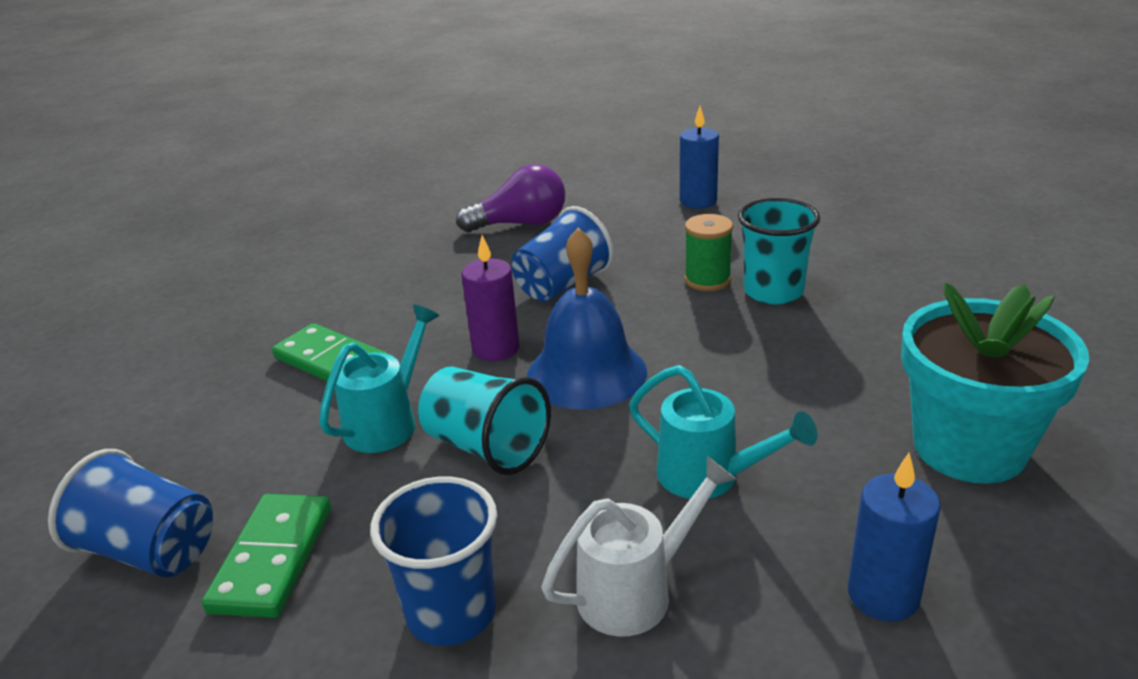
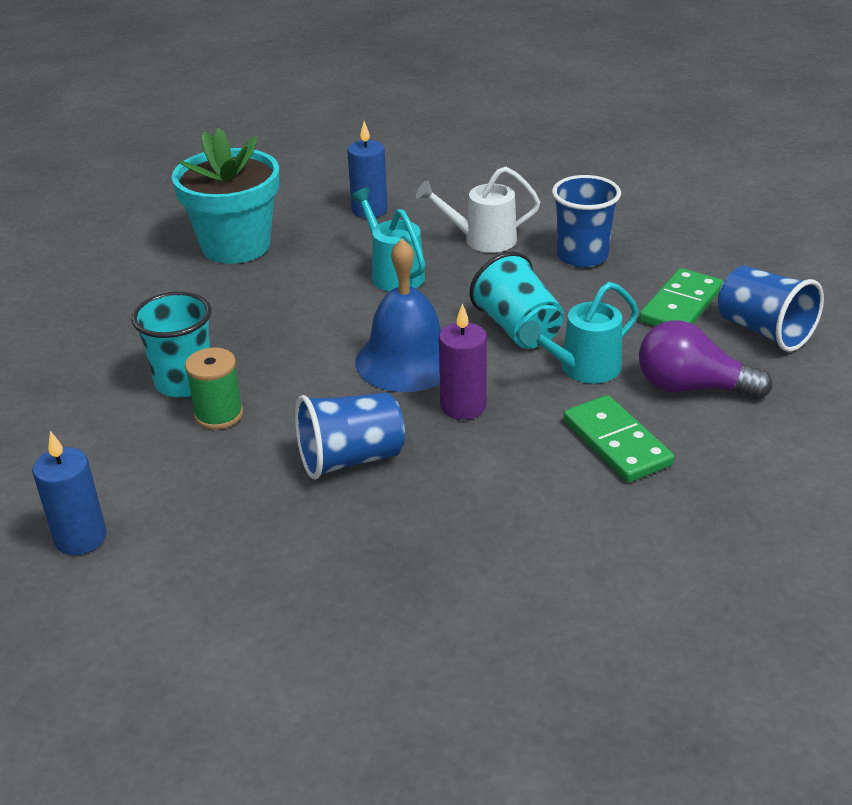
camera: 155 degrees left, 5 degrees up
purple light bulb [456,164,565,232] -> purple light bulb moved to [639,320,772,399]

